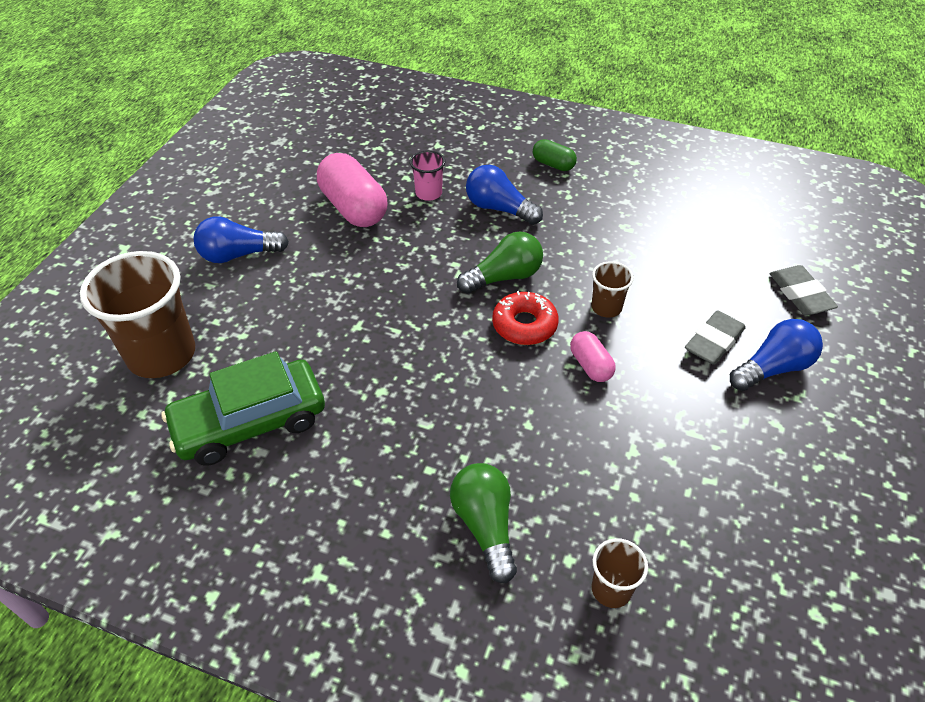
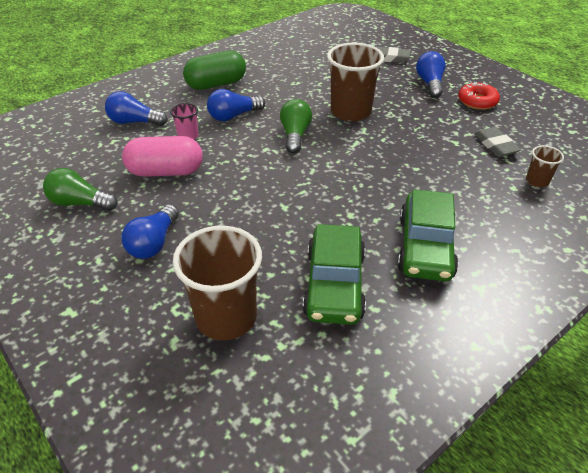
camera: 60 degrees left, 5 degrees down
green light bulb [450,463,517,583] -> green light bulb moved to [43,168,117,211]
red donut [492,291,559,345] -> red donut moved to [458,82,500,110]
green capsule [533,139,577,171] -> green capsule [183,50,246,90], size x1.92
pink capsule [570,331,616,382] -> none
brown cup [591,261,634,318] -> brown cup [327,43,384,121], size x2.11
grey eraser [685,310,746,365] -> grey eraser moved to [474,127,521,157]
none -> blue light bulb [105,91,168,126]
none -> green car [397,189,458,282]

